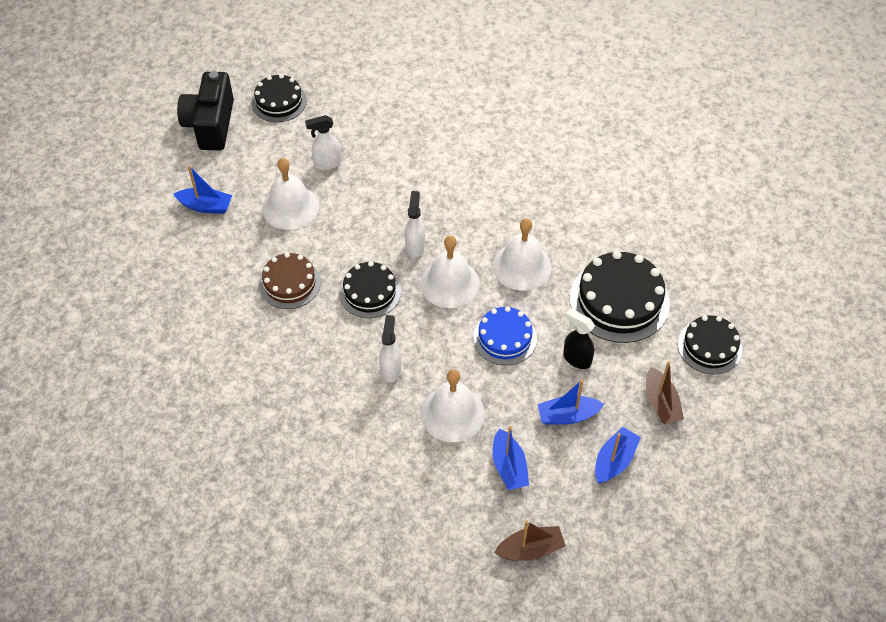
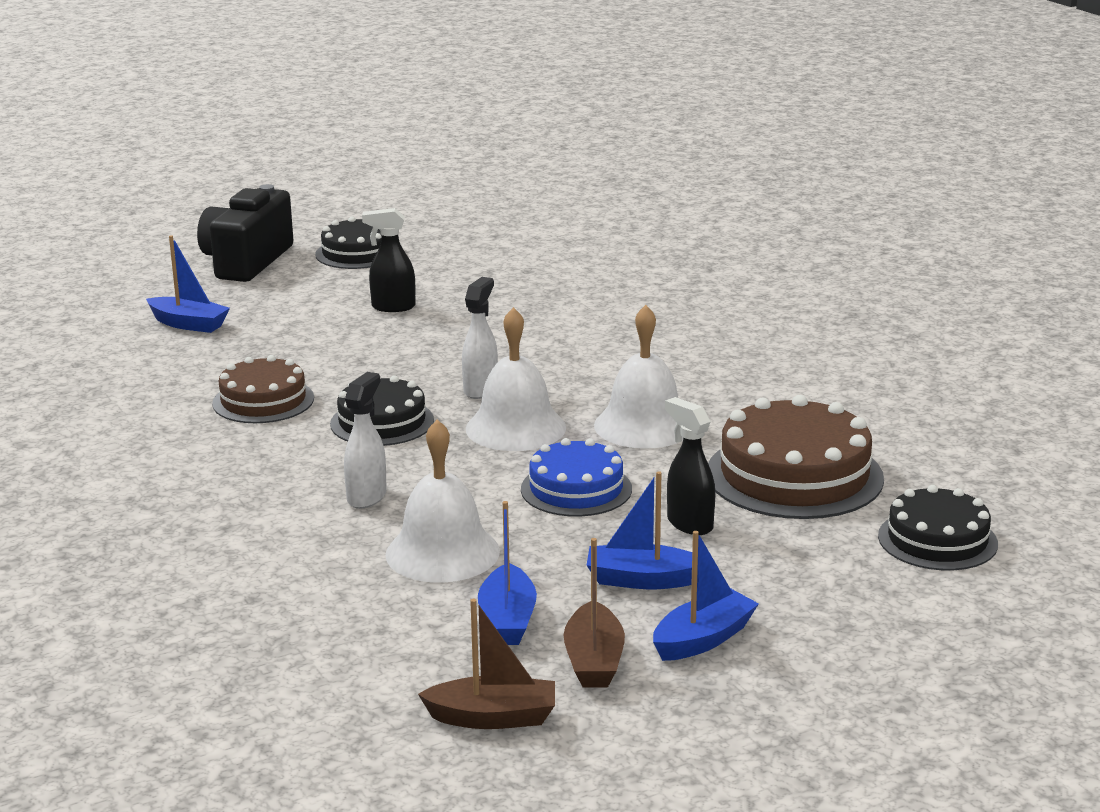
camera: 15 degrees right, 30 degrees down
white bell [262,158,319,230] -> none
white spray bottle [305,115,341,170] -> black spray bottle [362,208,415,312]
black cake [570,251,670,343] -> brown cake [708,395,884,519]
brown boat [646,361,684,424] -> brown boat moved to [564,538,625,688]

